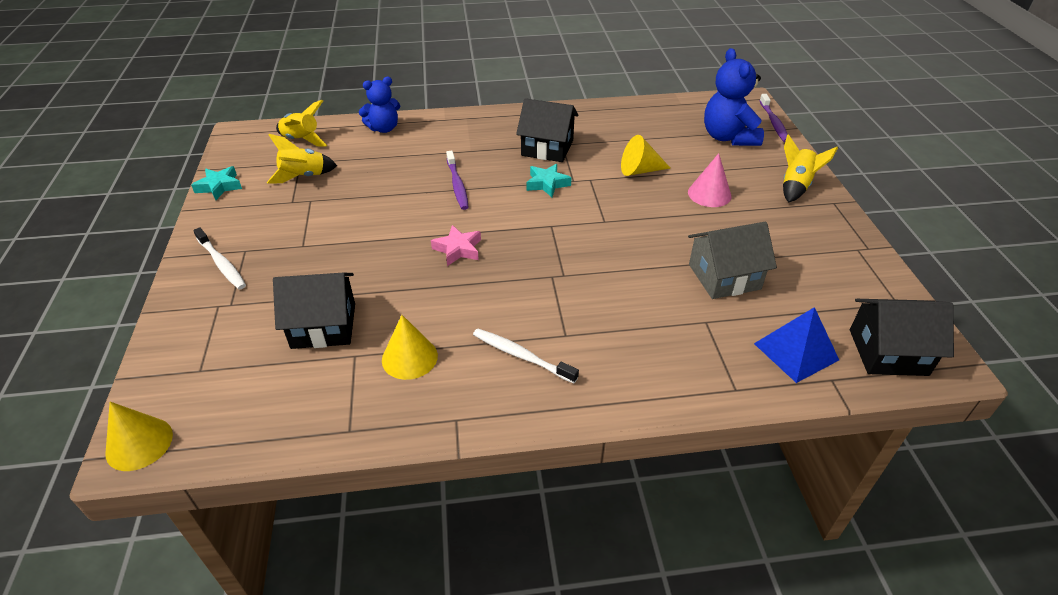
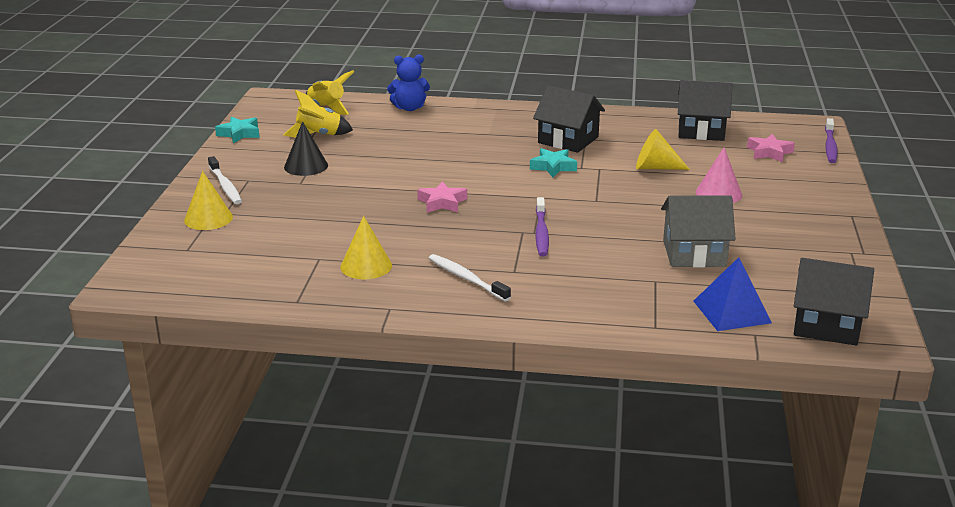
camera: 15 degrees right, 15 degrees down
yellow cone [105,402,173,471] -> yellow cone moved to [184,171,233,230]
black house [273,273,355,349] -> black house moved to [678,80,733,141]
purple toothbrush [446,151,469,210] -> purple toothbrush moved to [535,197,549,257]
blue teddy bear [704,48,764,146] -> pink star [747,134,795,162]
yellow rocket [783,134,838,203] -> none
none -> black cone [284,121,328,176]

